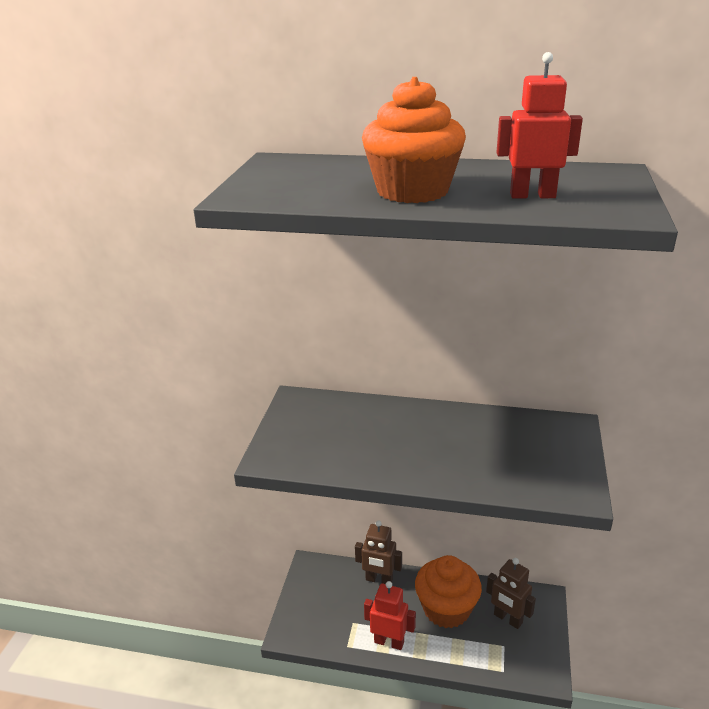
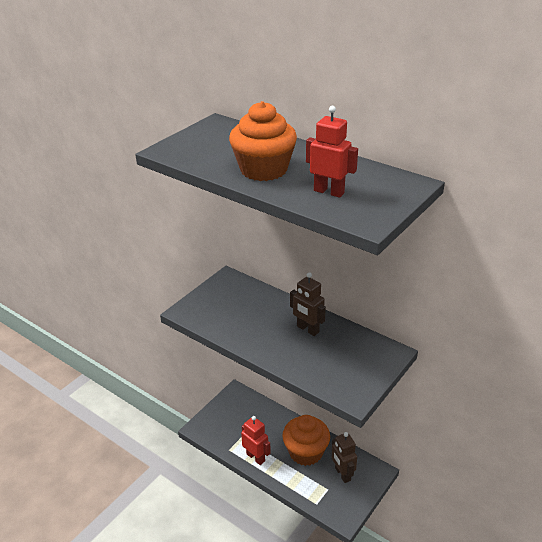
camera: 25 degrees right, 5 degrees up
brown robot [355,520,402,584] -> brown robot moved to [290,272,326,336]

